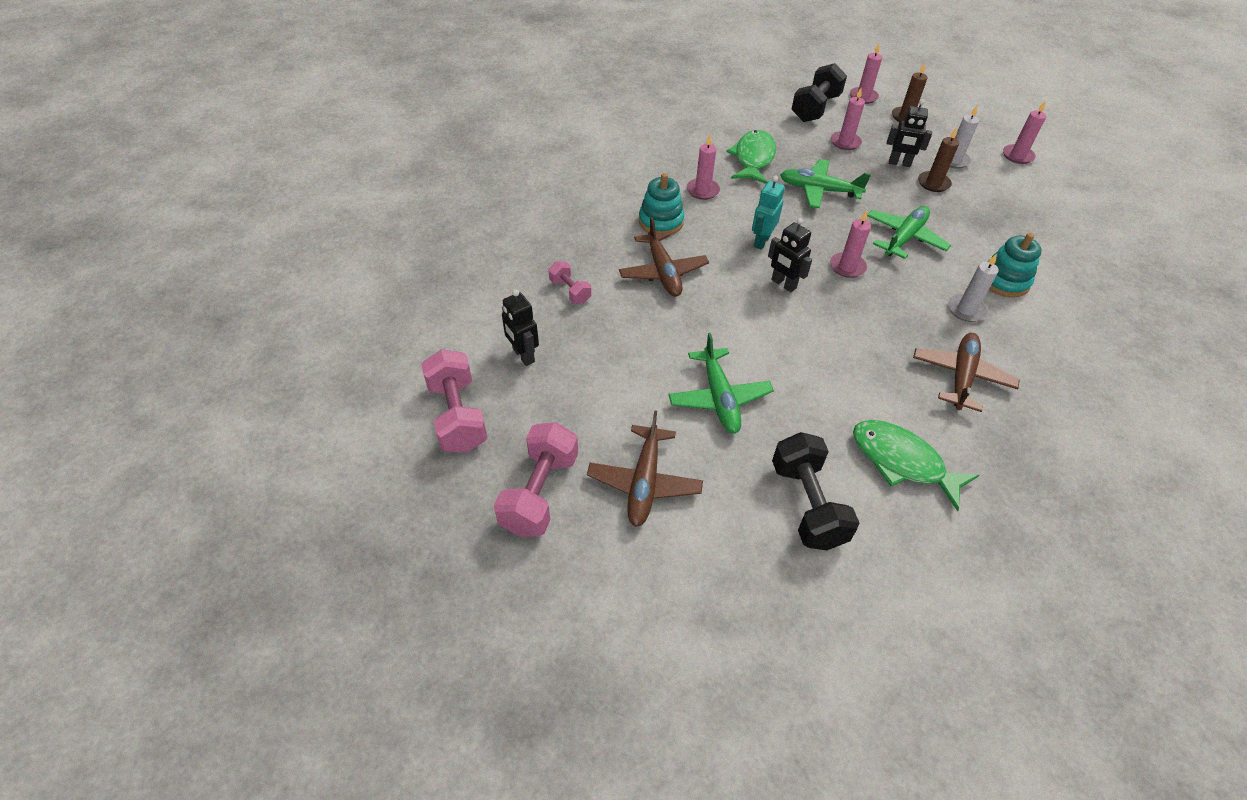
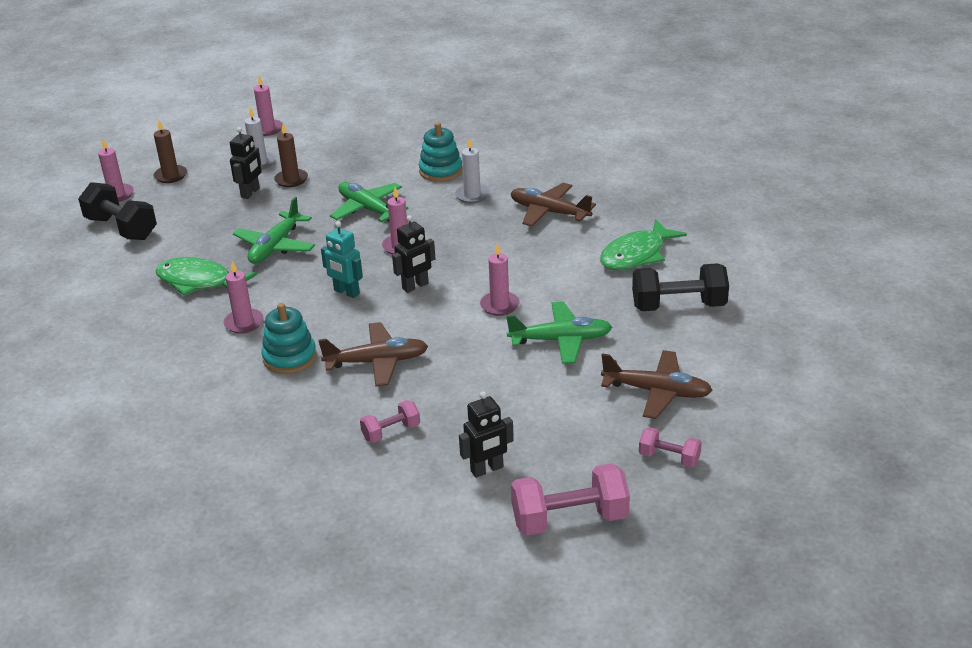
camera: 80 degrees left, 15 degrees down
pink dumbbell [494,422,578,536] -> pink dumbbell [639,427,702,468], size x0.55
pink candle [831,88,865,150] -> pink candle moved to [480,243,520,316]

